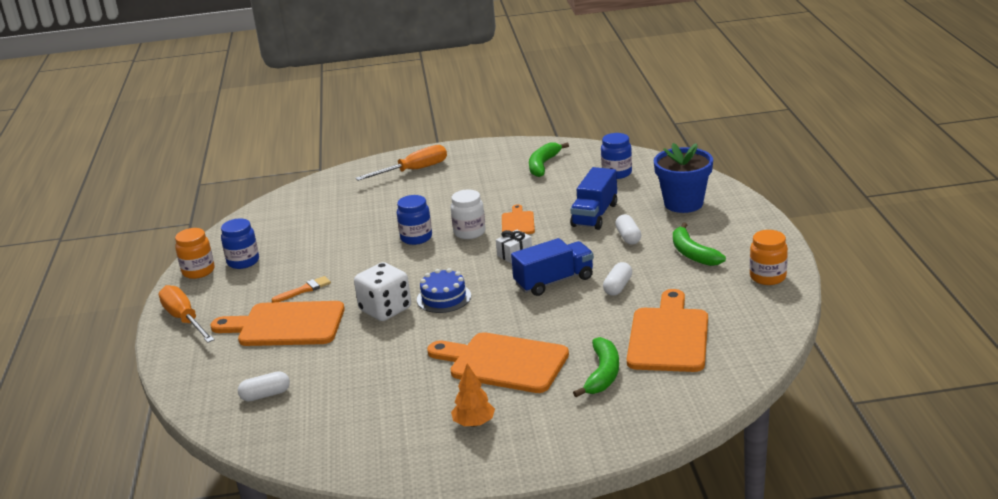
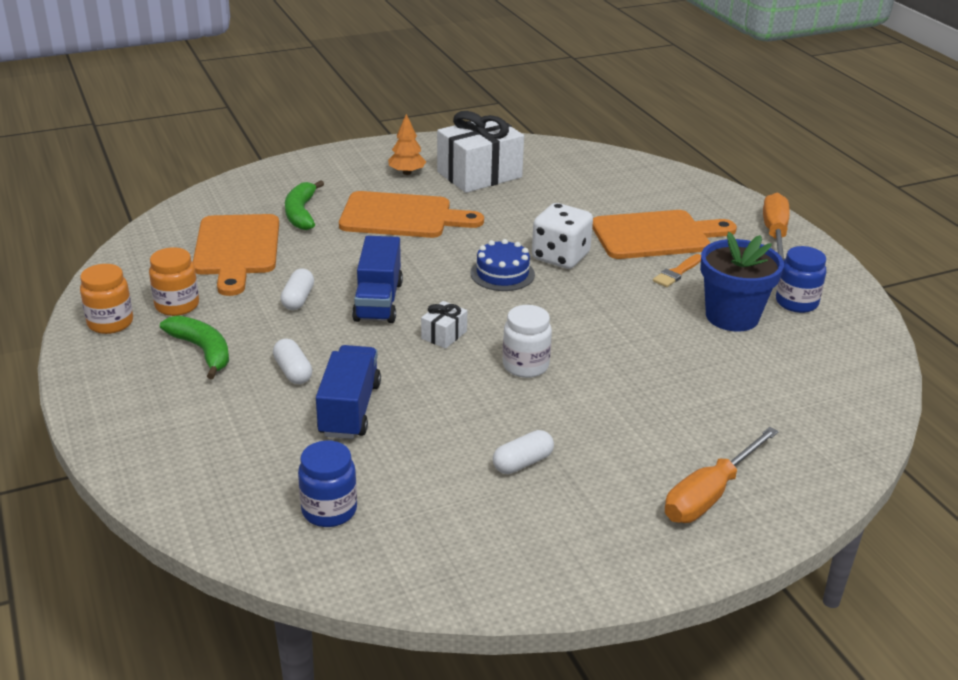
camera: 160 degrees right, 5 degrees up
orange screwdriver [158,285,215,343] -> orange screwdriver turned 120 degrees counterclockwise [763,193,790,261]
orange jar [175,228,214,279] -> orange jar moved to [149,247,199,316]
white capsule [238,371,290,401] -> white capsule moved to [493,430,554,474]
blue jar [397,195,432,245] -> none
orange cutting board [502,204,535,234] -> none
blue truck [511,238,594,296] -> blue truck turned 45 degrees counterclockwise [352,236,403,323]
green banana [529,142,569,177] -> none
blue flower pot [654,143,713,213] -> blue flower pot moved to [700,232,784,331]
none -> white gift [437,111,524,193]

